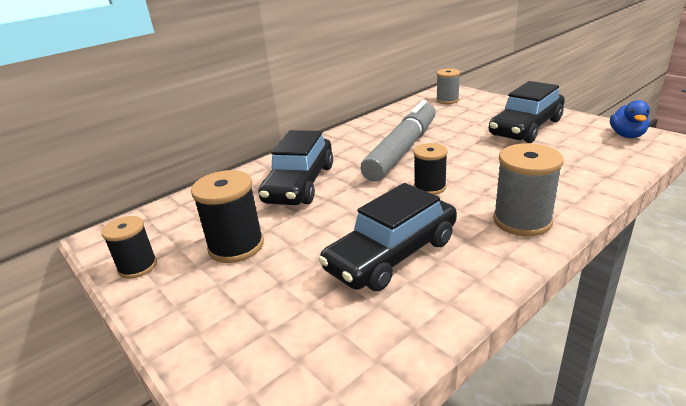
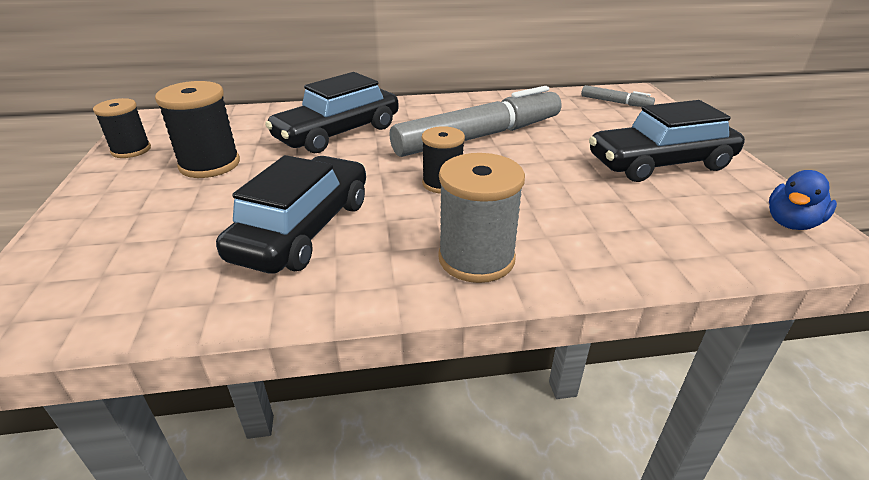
camera: 30 degrees right, 5 degrees up
black car [319,183,457,291] -> black car turned 120 degrees clockwise [216,155,366,274]
grey spool [436,68,460,104] -> grey marker [581,85,655,107]

